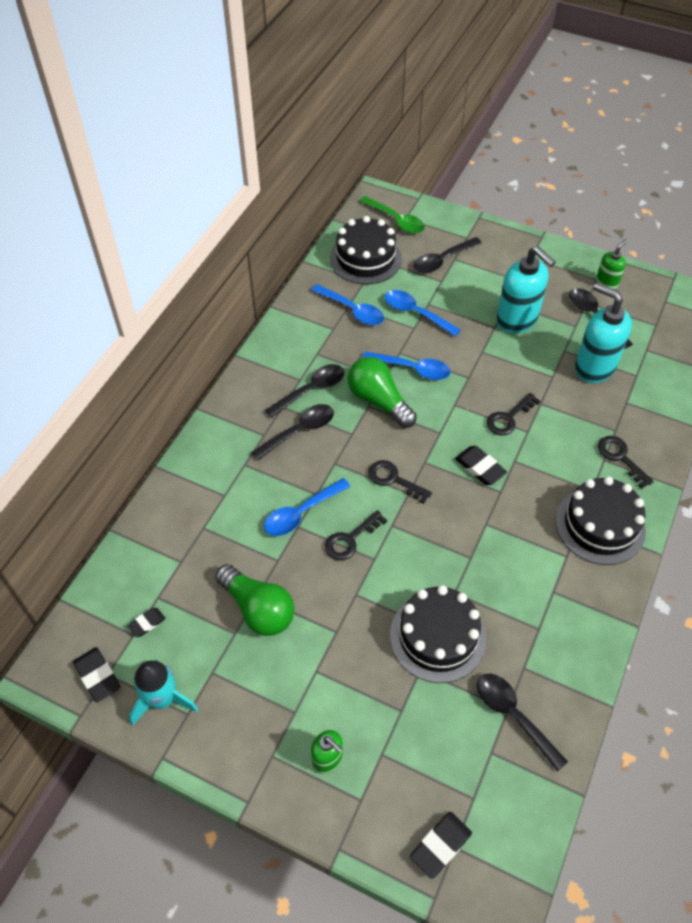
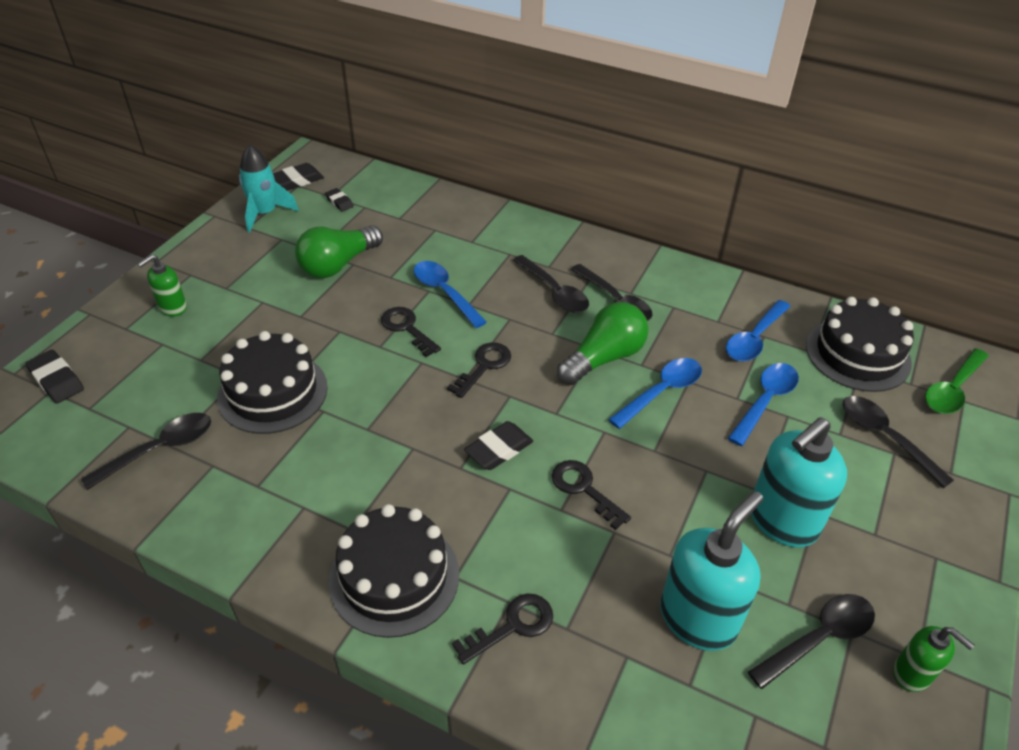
camera: 90 degrees right, 10 degrees down
blue spoon [362,351,450,380] -> blue spoon turned 150 degrees counterclockwise [608,358,702,429]

